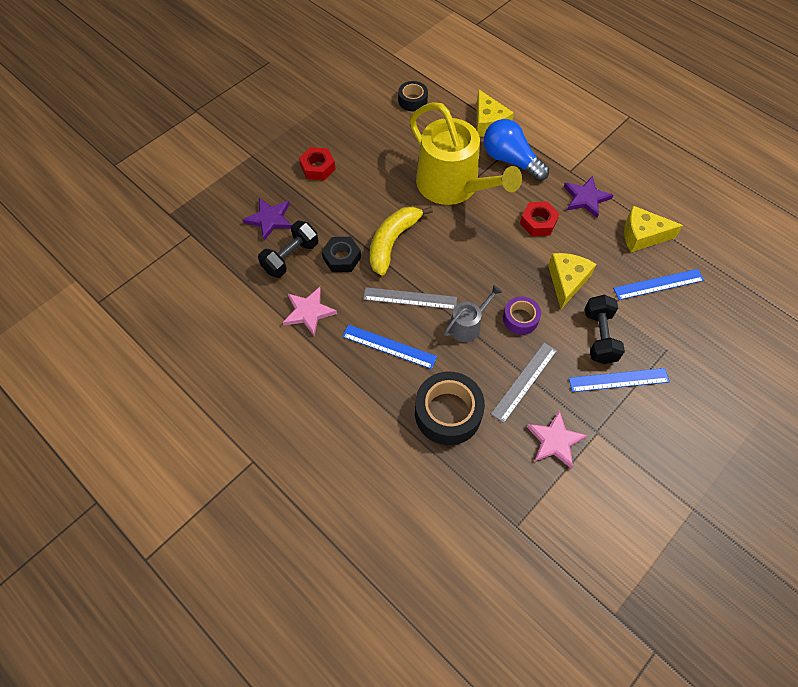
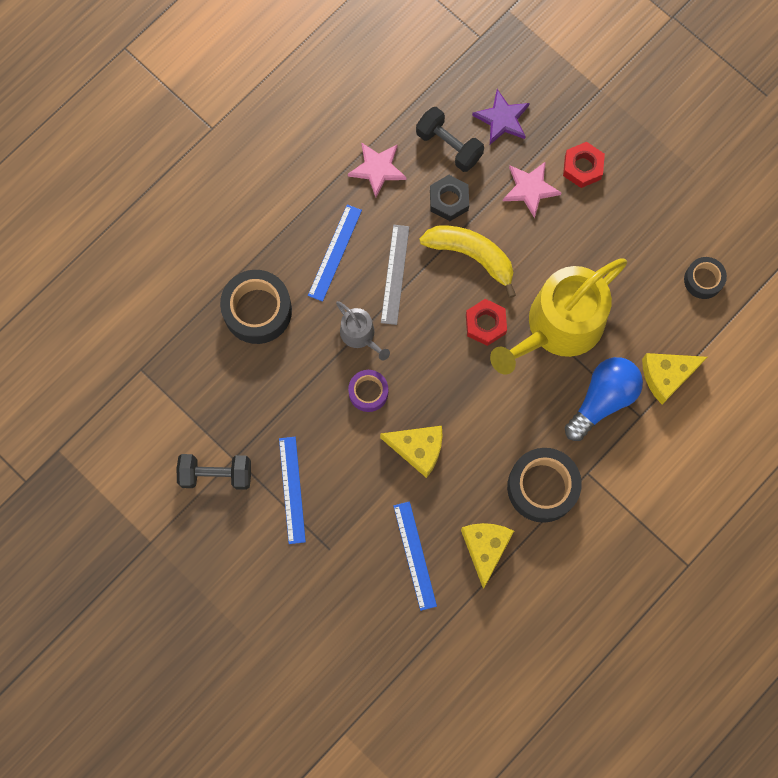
camera: 90 degrees right, 15 degrees up
grey ruler [491,342,557,423] -> none
red nut [520,201,559,236] -> red nut moved to [466,299,507,346]
pink star [526,410,587,469] -> pink star moved to [503,161,562,218]
purple star [564,176,613,218] -> black tape [507,448,582,523]
black dumbbell [585,295,625,364] -> black dumbbell moved to [177,454,251,490]

